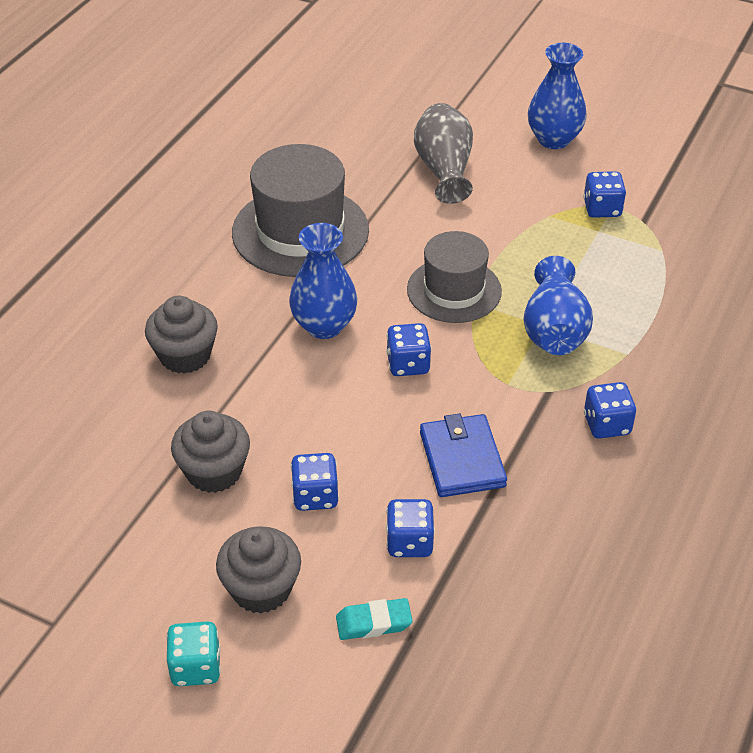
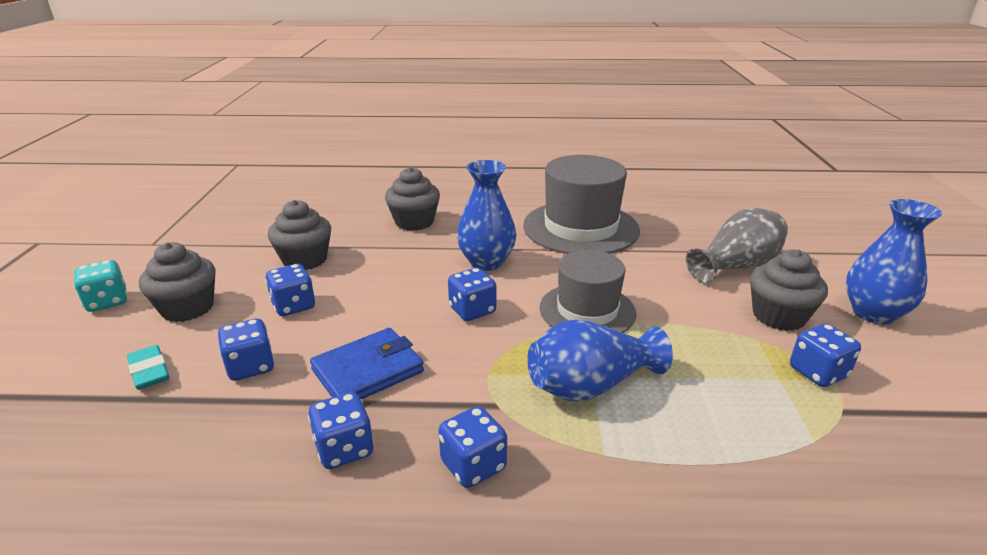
camera: 65 degrees right, 15 degrees down
none -> blue dice [308,392,374,469]
none -> grey cupcake [750,250,828,331]

